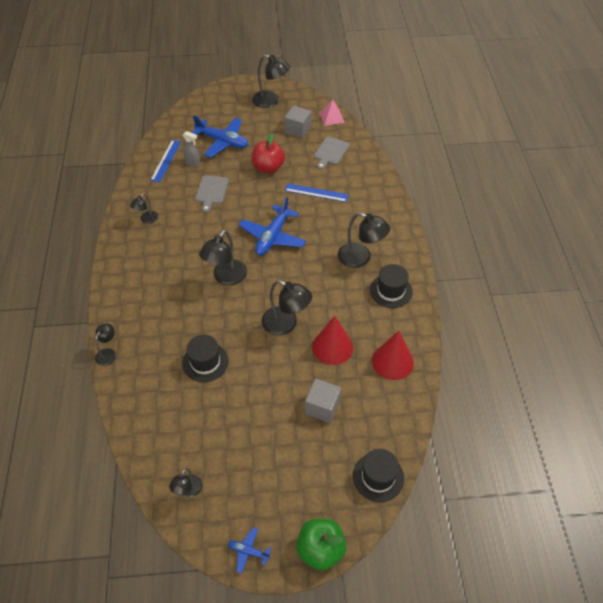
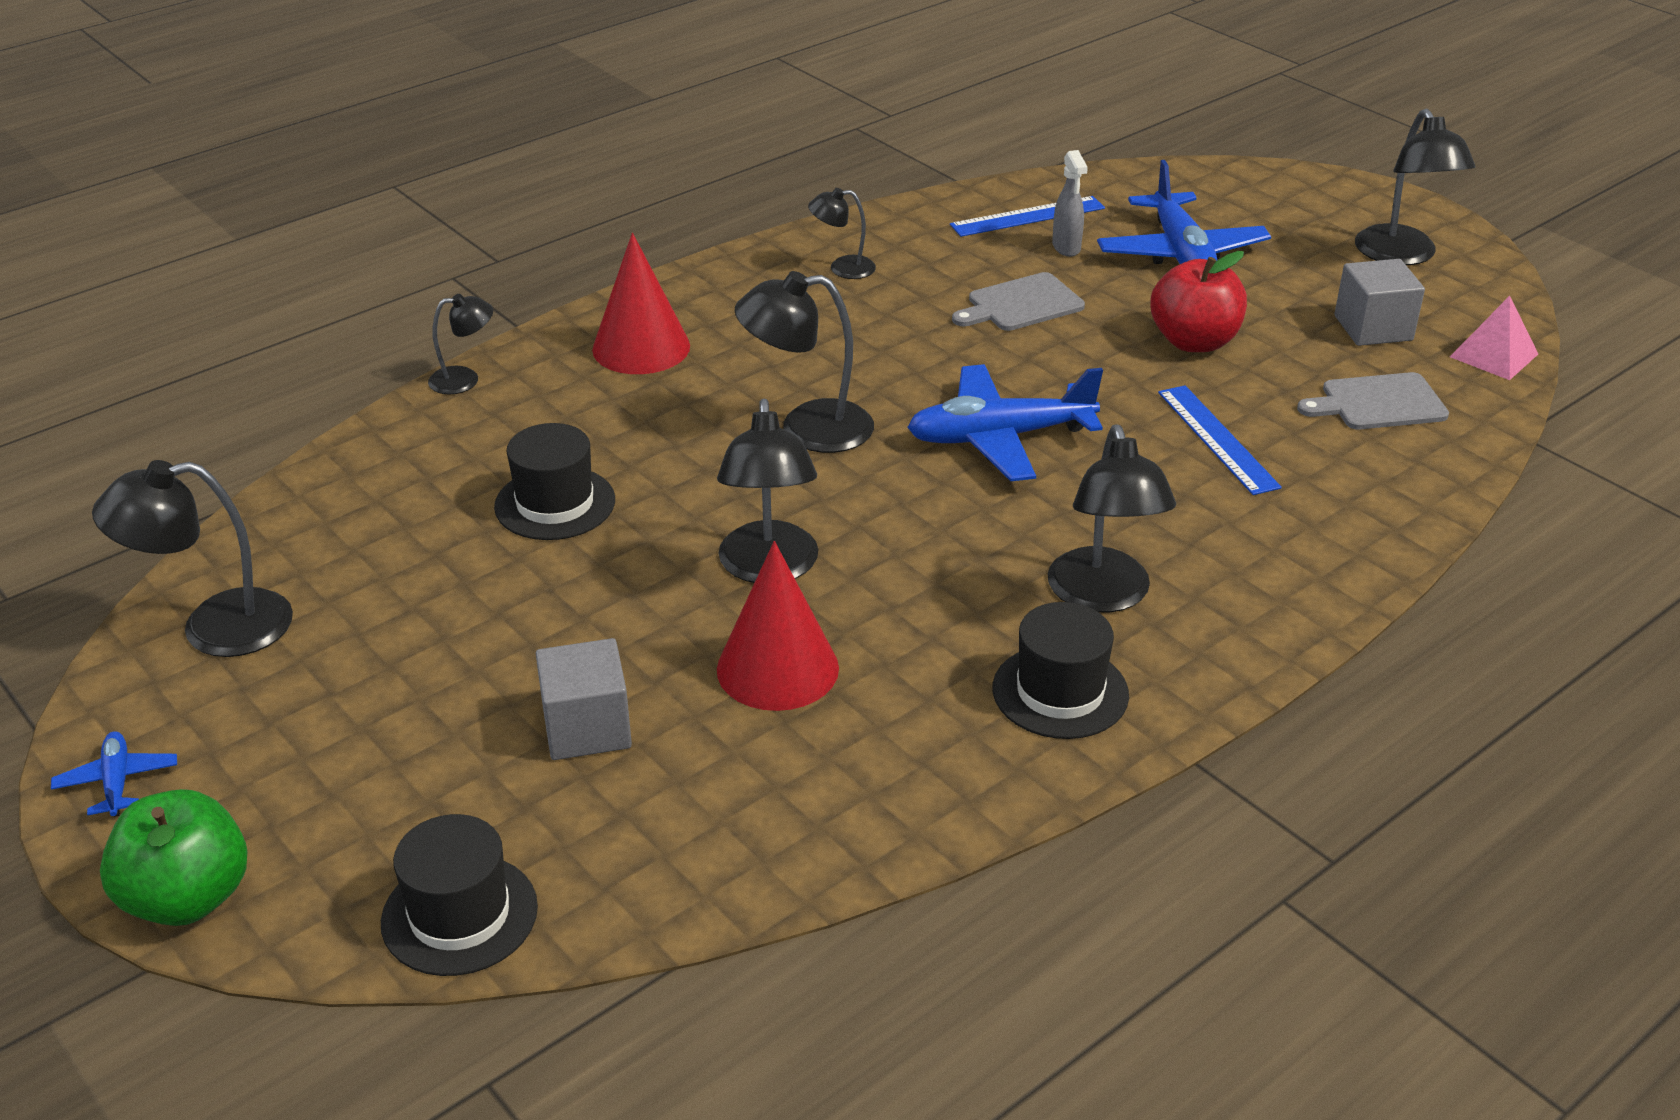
camera: 55 degrees right, 15 degrees down
black lamp [169,468,202,497] -> black lamp [92,460,293,657], size x1.78
red cone [372,331,414,380] -> red cone moved to [592,233,690,374]

